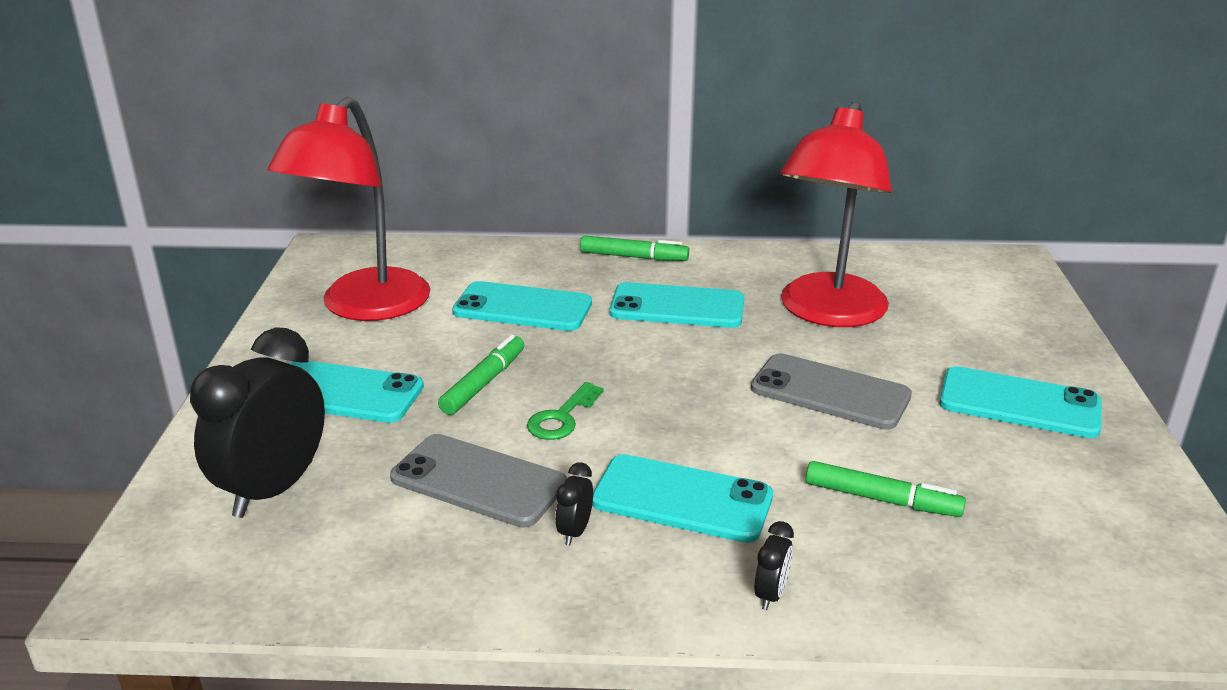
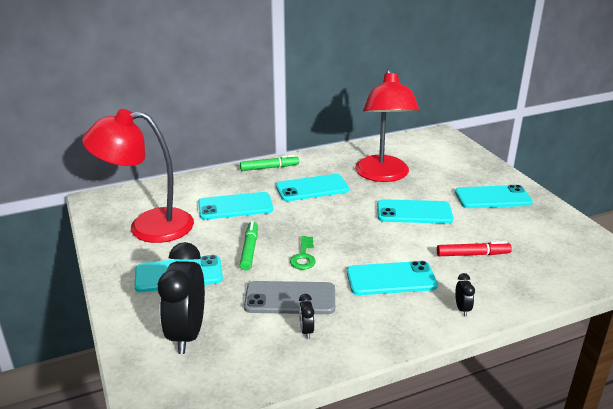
camera: 25 degrees left, 0 degrees up
red lamp [268,96,430,321] -> red lamp turned 90 degrees clockwise [82,109,194,243]
black clock [555,462,593,546] -> black clock moved to [299,294,314,339]
grey phone [751,353,912,430] -> turquoise phone [377,199,453,224]
green marker [806,461,966,517] -> red marker [437,241,512,256]

